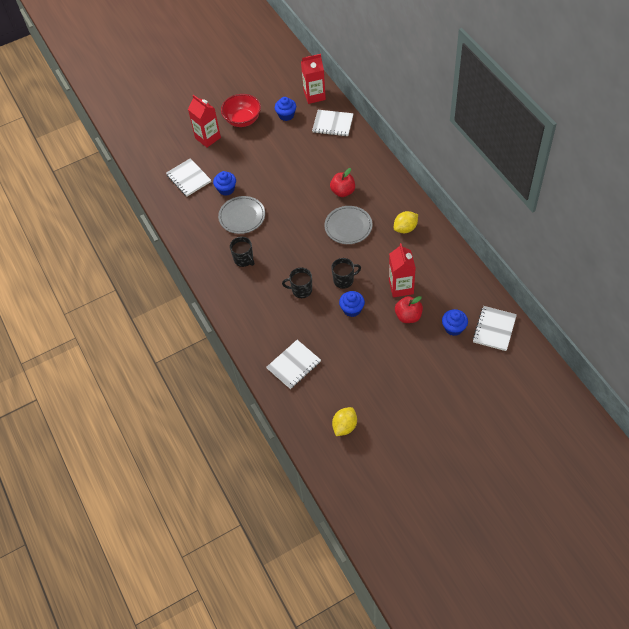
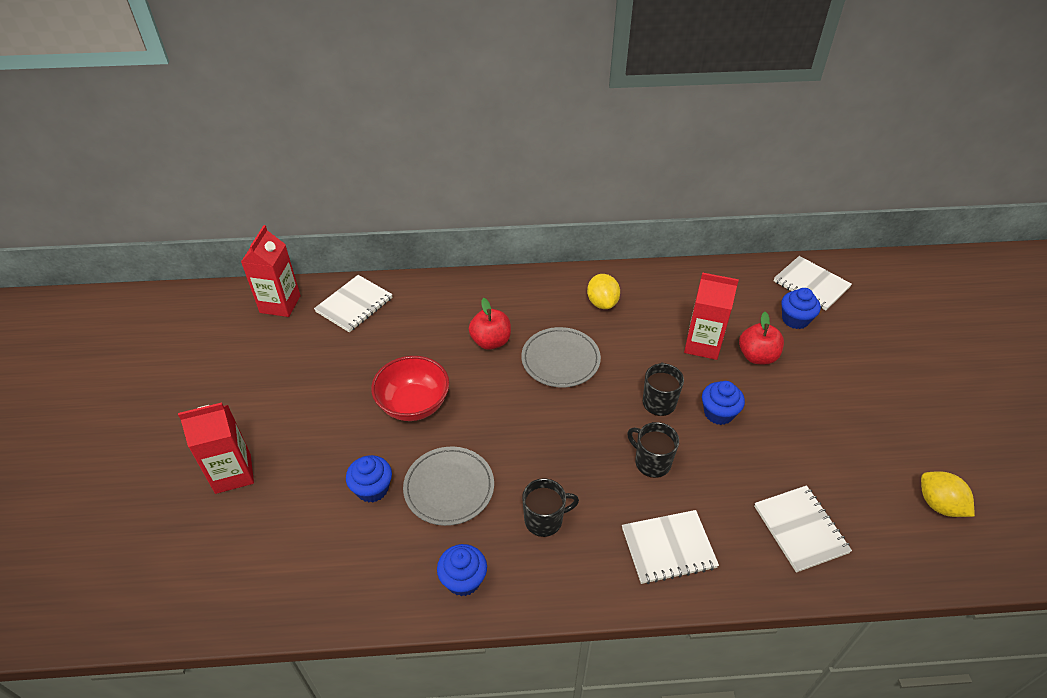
camera: 70 degrees left, 10 degrees down
white notebook [166,158,211,196] -> white notebook moved to [622,510,719,584]
red bowl [221,94,261,127] -> red bowl moved to [371,356,449,421]
blue cupcake [275,97,296,121] -> blue cupcake moved to [437,544,487,596]
black mug [282,268,312,298] -> black mug turned 105 degrees clockwise [627,422,679,478]

